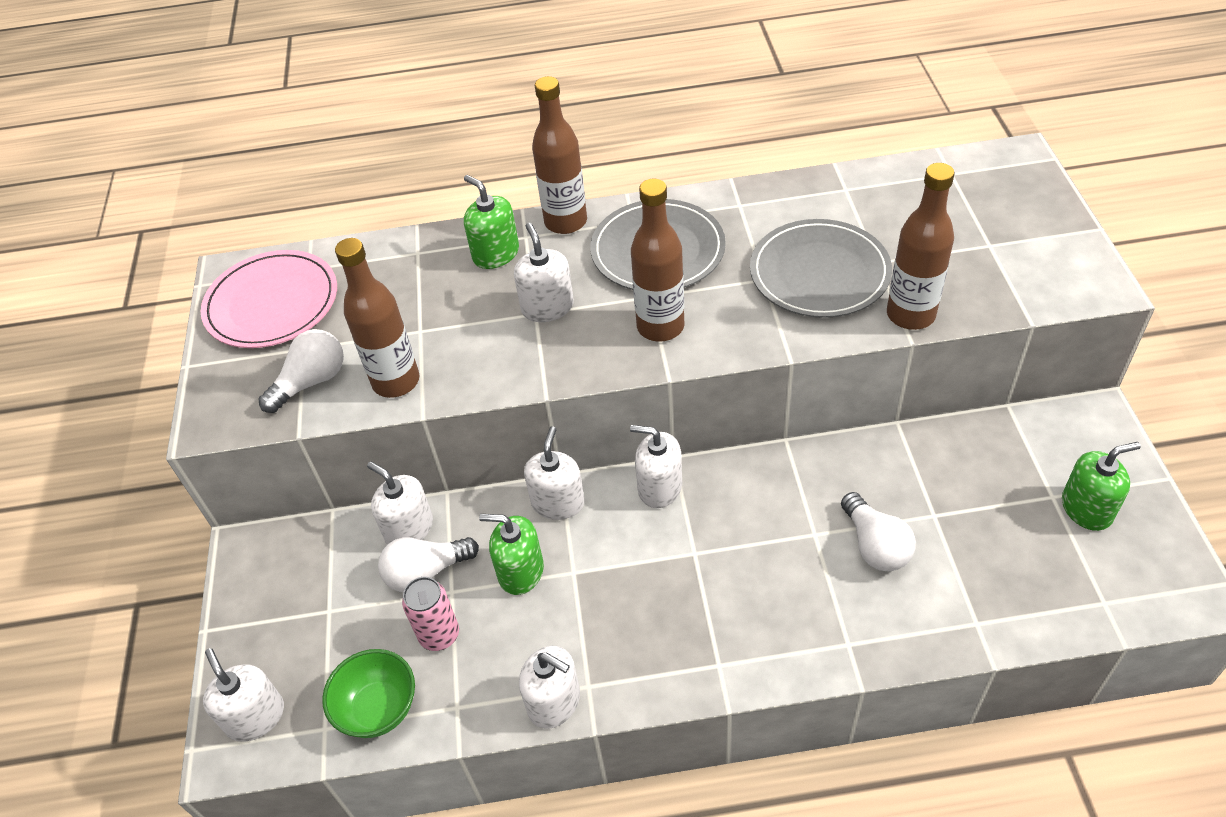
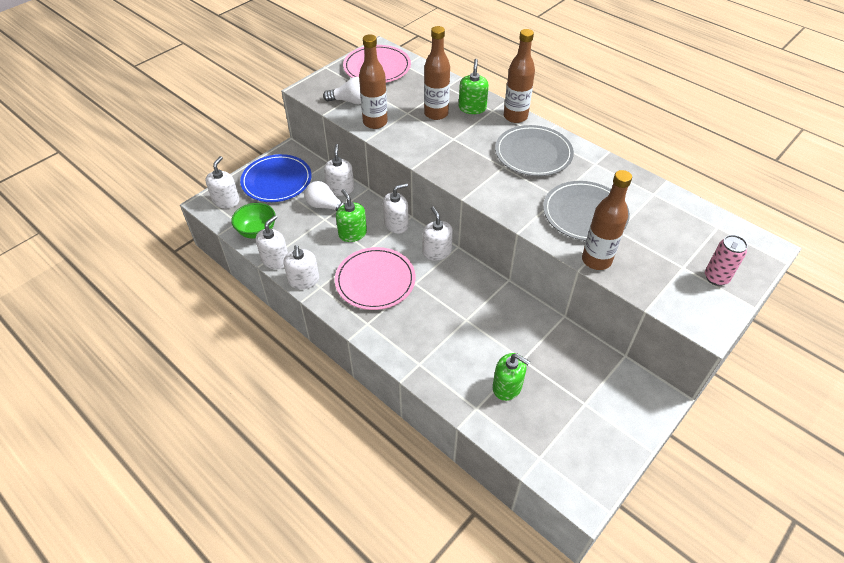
camera: 45 degrees right, 0 degrees up
pink can [402,577,459,651] -> pink can moved to [705,235,748,286]
white soap dispenser [514,223,574,322] -> white soap dispenser moved to [256,215,288,269]
brown bottle [631,179,684,342] -> brown bottle moved to [424,26,450,120]
white light bulb [841,492,916,571] -> none
green soap dispenser [1062,442,1141,531] -> green soap dispenser moved to [493,353,530,401]
none -> blue plate [240,154,311,202]
none -> pink plate [335,247,415,310]

